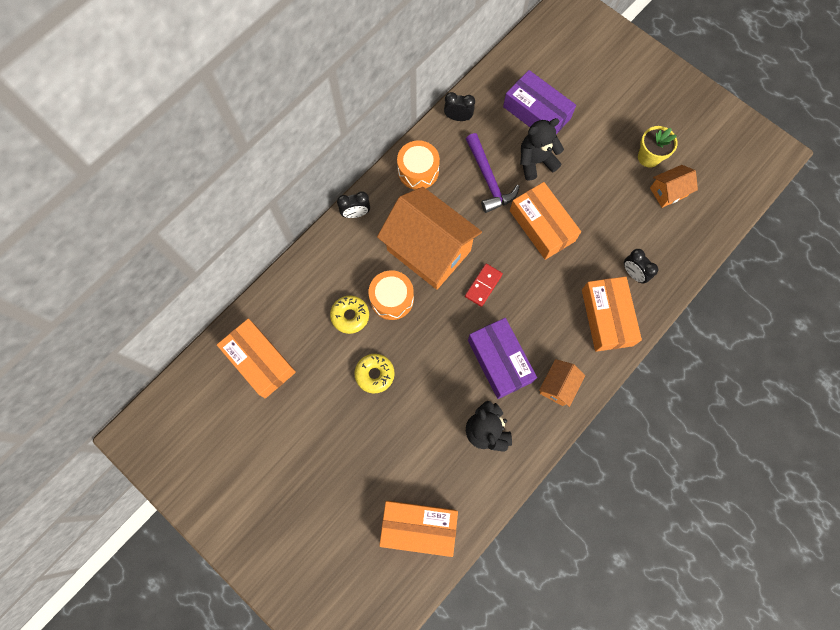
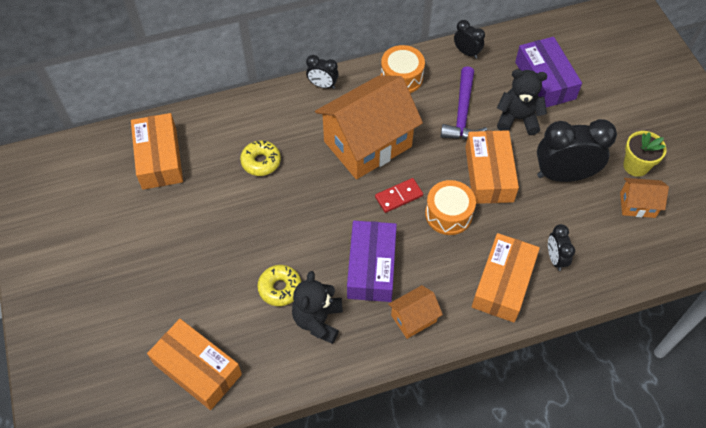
camera: 30 degrees right, 15 degrees down
yellow donut [355,354,395,393] -> yellow donut moved to [257,265,301,306]
orange drum [369,270,414,320] -> orange drum moved to [425,180,476,235]
orange house [377,187,482,290] -> orange house turned 75 degrees clockwise [315,75,423,179]
none -> black clock [537,119,617,182]

